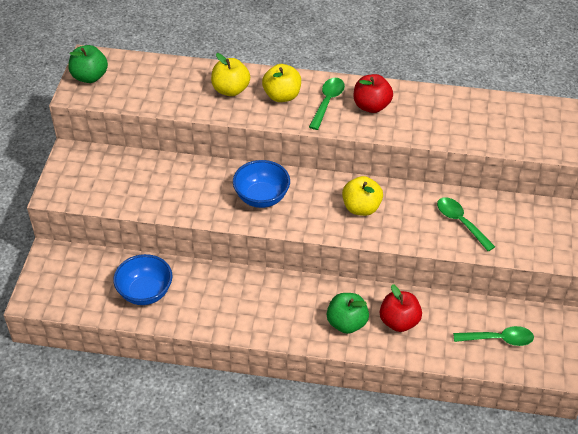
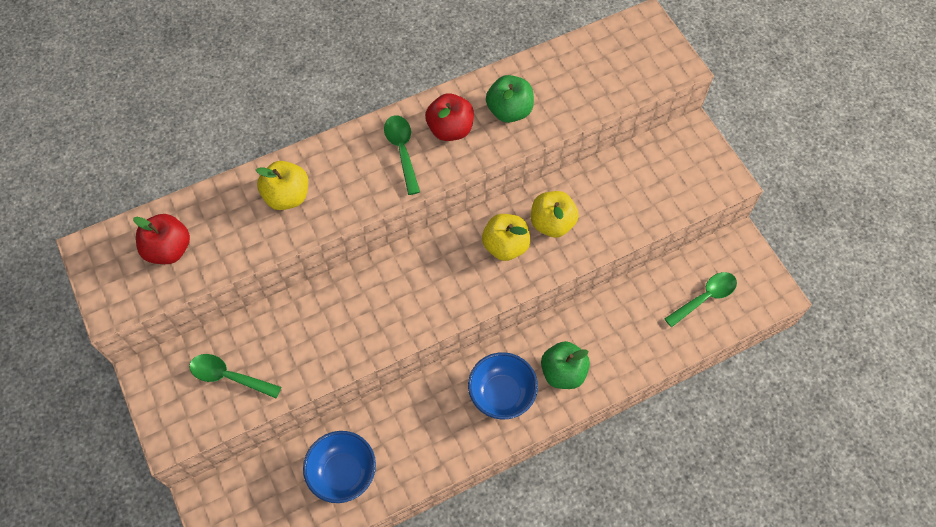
camera: 35 degrees left, 15 degrees up
green apple [68,45,108,83] -> green apple moved to [486,75,534,123]
blue bowl [233,160,290,208] -> blue bowl moved to [468,352,538,419]
yellow apple [262,64,301,102] -> yellow apple moved to [531,191,579,238]
red apple [380,284,422,332] -> red apple moved to [133,214,190,264]
green spoon [437,197,495,252] -> green spoon moved to [189,354,281,399]

